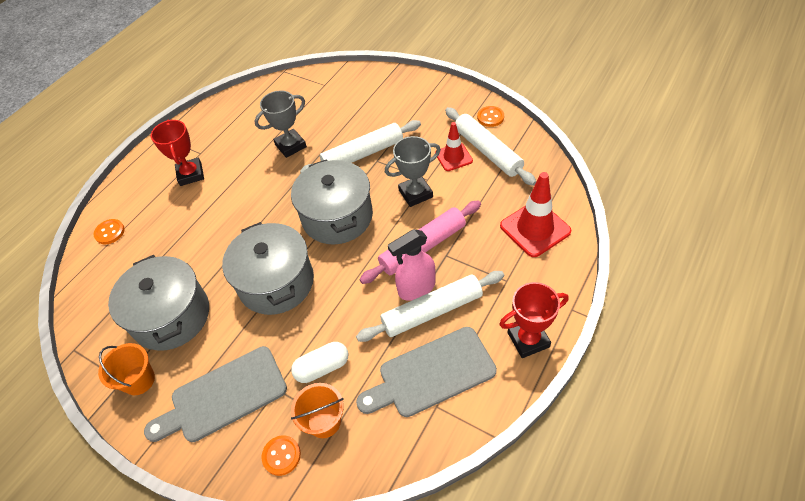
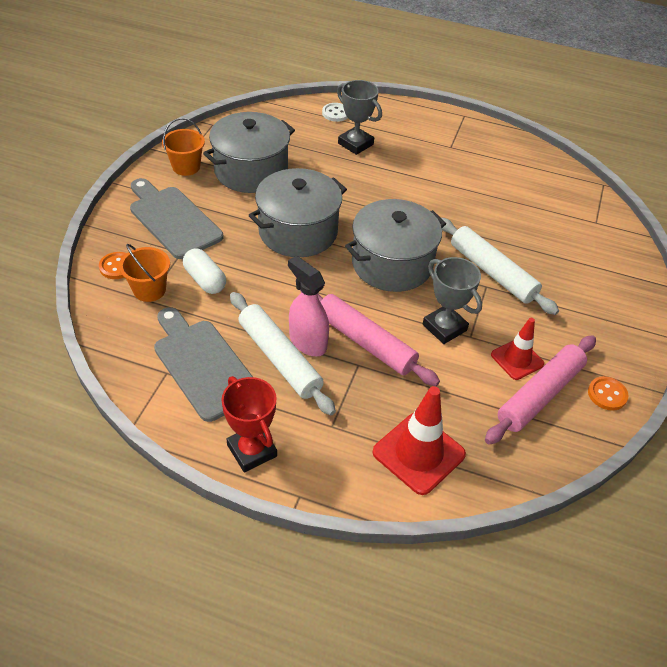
camera: 70 degrees right, 5 degrees down
orange button [93,219,125,244] -> white button [322,103,348,122]
red trophy [151,120,204,186] -> none
grey trophy [254,90,307,158] -> grey trophy moved to [337,80,382,155]
white rolling pin [445,107,536,186] -> pink rolling pin [485,335,596,445]

